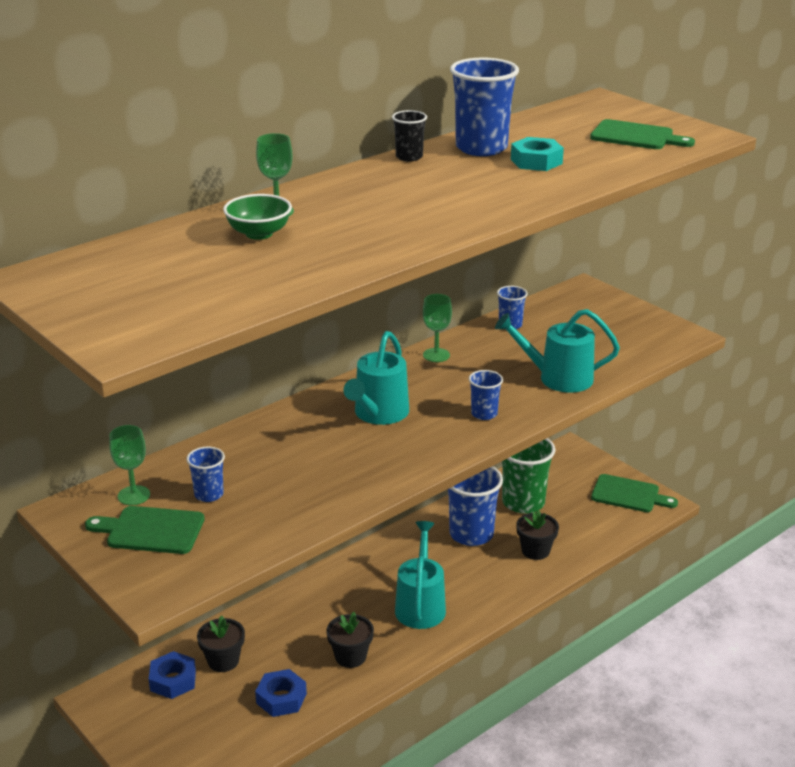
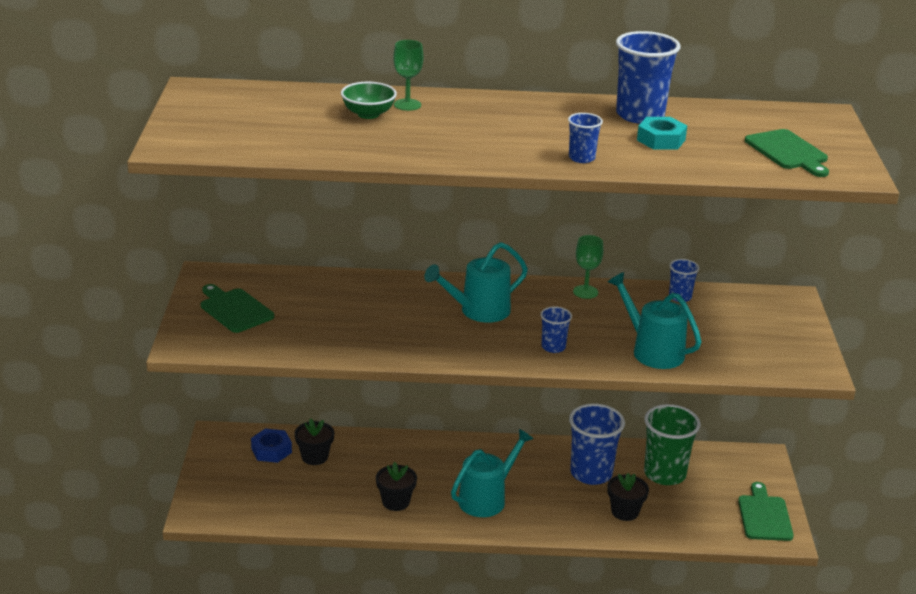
camera: 40 degrees right, 0 degrees up
green goblet [109,425,150,505] -> none
blue cup [186,446,225,502] -> blue cup moved to [568,113,603,163]
blue nut [255,669,307,717] -> none
black cup [392,110,427,161] -> none
green cutting board [591,474,678,512] -> green cutting board turned 150 degrees counterclockwise [738,482,794,541]

